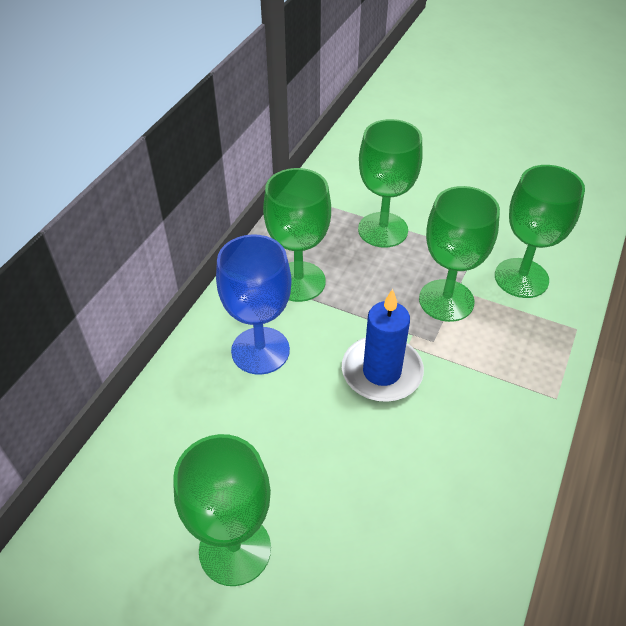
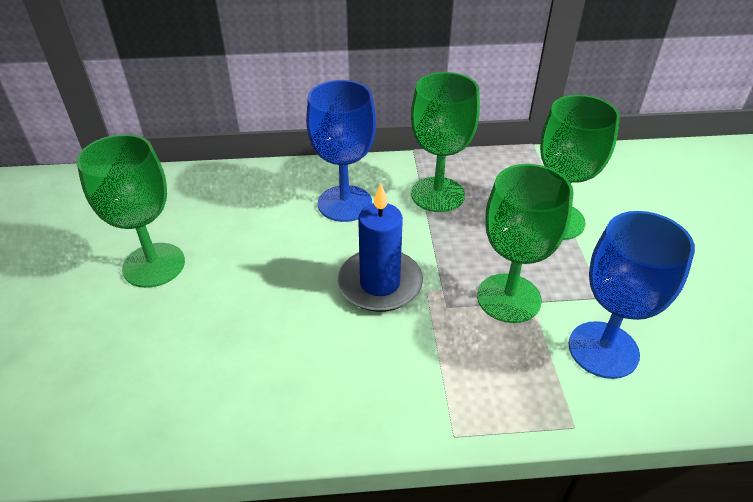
camera: 60 degrees right, 5 degrees down
green goblet [495,165,585,298] -> blue goblet [568,211,695,379]

